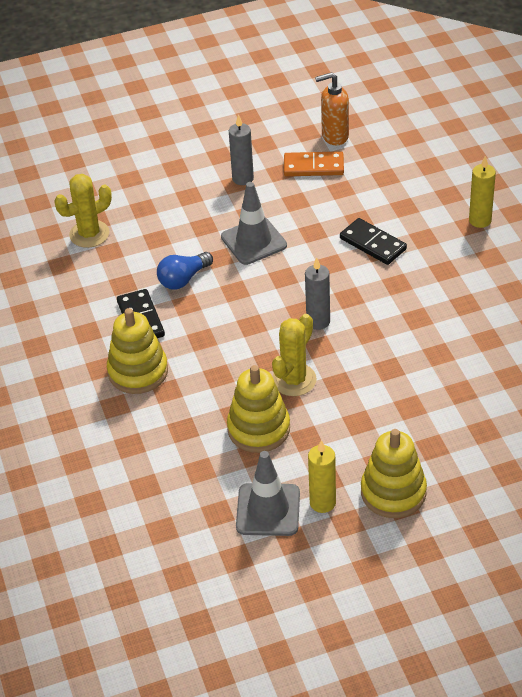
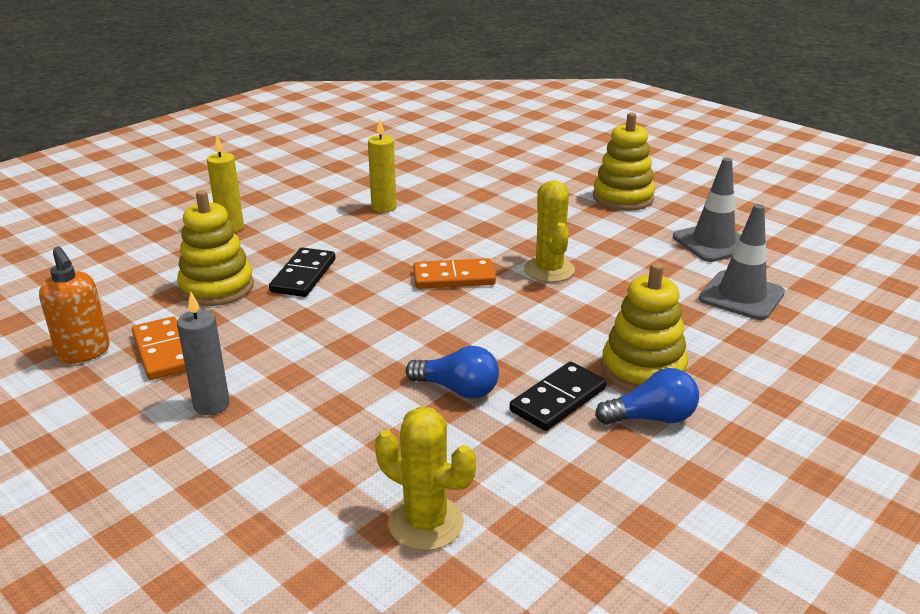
camera: 120 degrees left, 15 degrees down
grey traffic cone [221,182,287,265] -> grey traffic cone moved to [699,204,785,320]
yellow stacking toy [227,365,290,453] -> yellow stacking toy moved to [177,190,254,306]
yellow cactus [272,314,317,396] -> yellow cactus turned 75 degrees clockwise [524,180,575,282]
grey candle [305,258,330,330] -> orange domino [413,258,496,289]
yellow candle [308,440,336,513] -> yellow candle moved to [368,118,396,213]
none -> blue light bulb [595,368,699,425]

